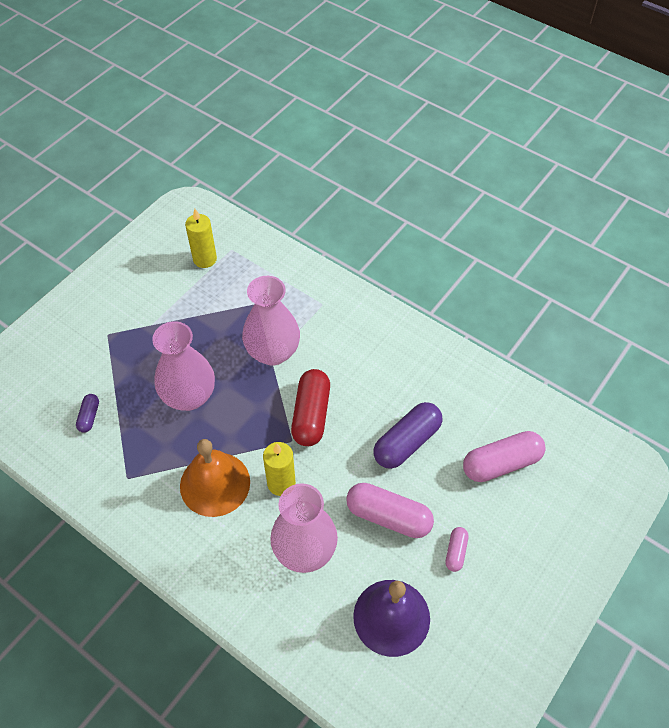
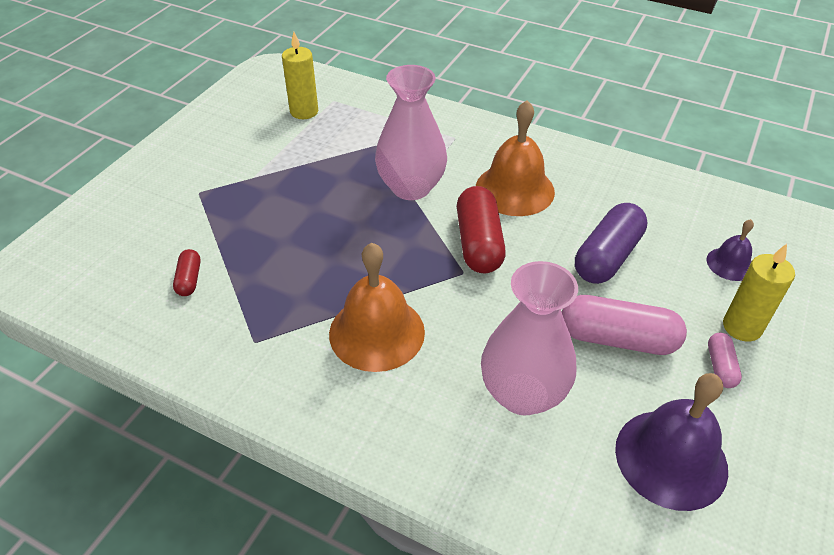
camera: 10 degrees left, 10 degrees down
purple capsule [76,394,99,433] -> red capsule [173,249,201,296]
pink vase [152,321,215,411] -> none
yellow candle [263,442,296,496] -> yellow candle moved to [723,244,795,341]
pink capsule [463,431,546,482] -> purple bell [707,219,754,281]
none -> orange bell [476,100,555,216]

